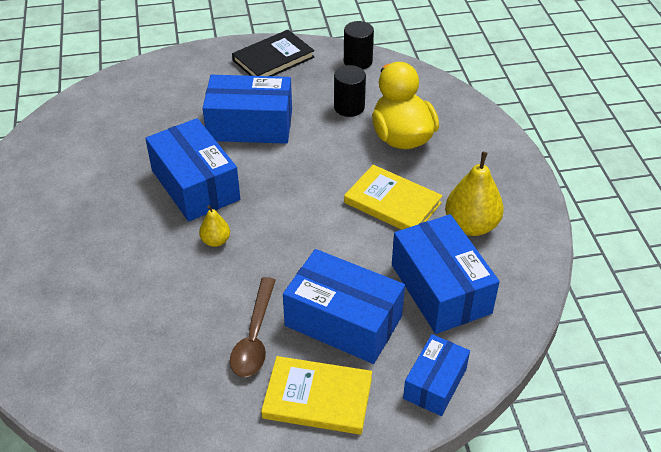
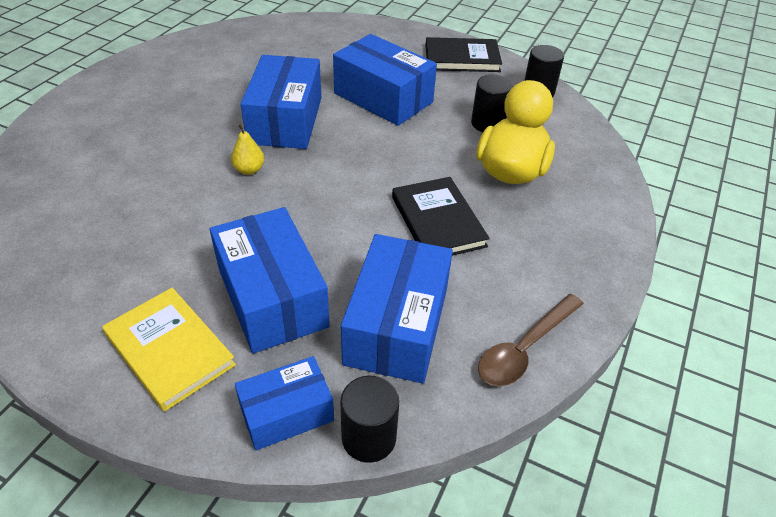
camera: 35 degrees right, 0 degrees up
brown spoon [230,277,276,377] -> brown spoon moved to [478,294,584,386]
yellow book [344,165,443,230] -> black book [392,177,490,256]
yellow pear [445,152,504,236] -> none
none -> black cylinder [340,376,399,463]

